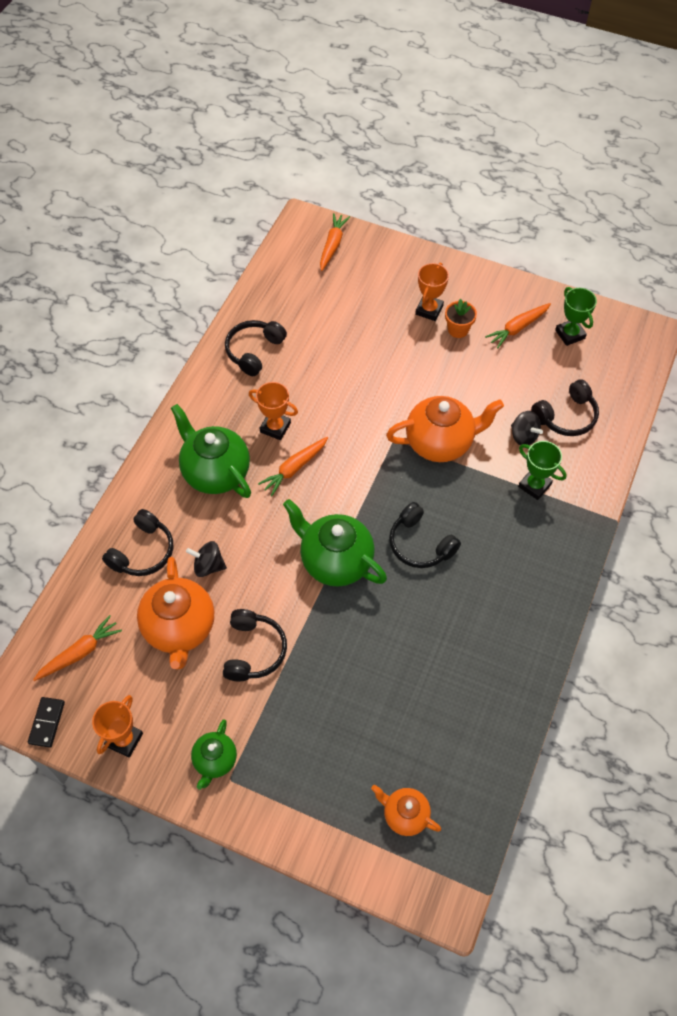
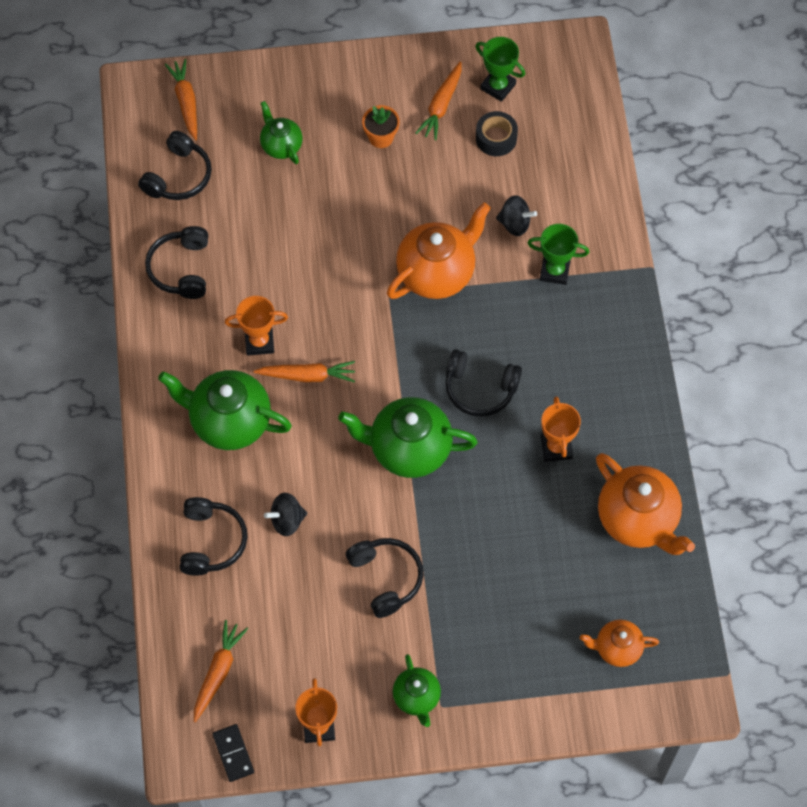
camera: 30 degrees left, 5 degrees up
orange teapot [137,557,214,670] -> orange teapot moved to [596,453,695,555]
orange carrot [258,437,328,496] -> orange carrot turned 105 degrees counterclockwise [254,361,355,383]
orange trophy [415,263,449,321] -> orange trophy moved to [541,396,581,462]
black headphones [531,379,599,436] -> black headphones moved to [138,131,211,200]
none -> green teapot [260,101,303,164]
none -> black tape [476,111,518,156]

